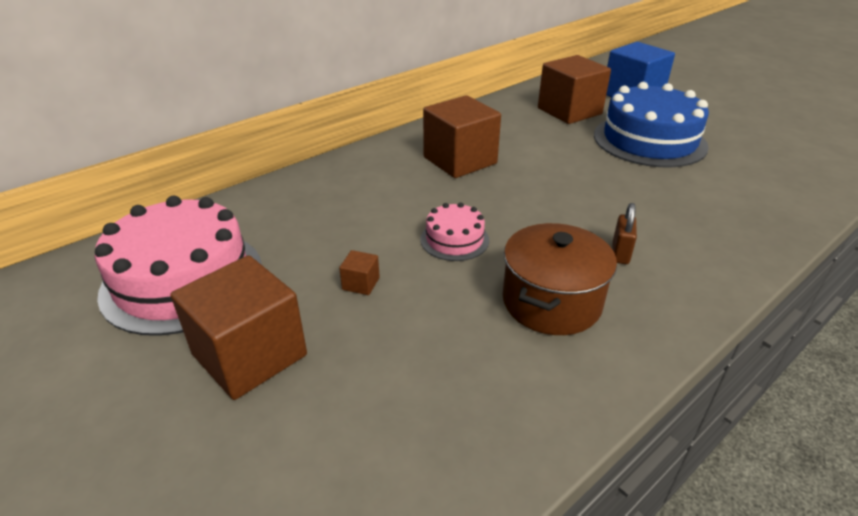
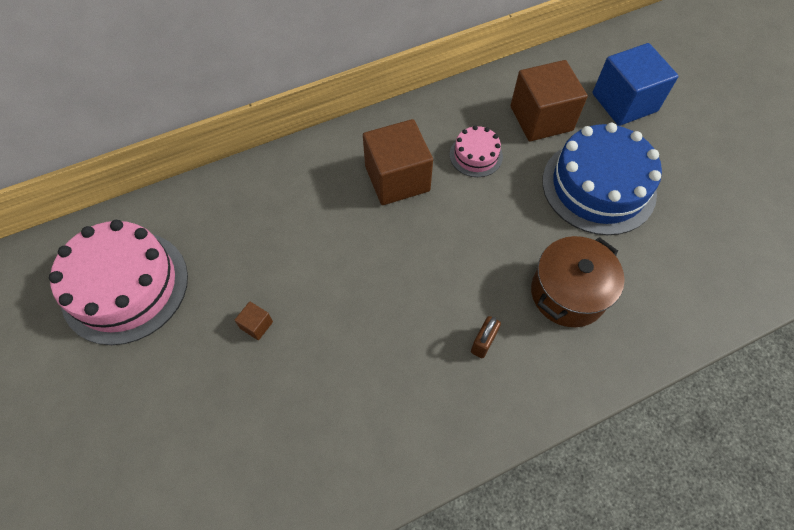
camera: 15 degrees right, 25 degrees up
brown cube [171,255,307,400] -> none
pink cake [420,202,489,261] -> pink cake moved to [450,125,503,177]
brown pot [503,223,617,335] -> brown pot moved to [531,236,625,327]

